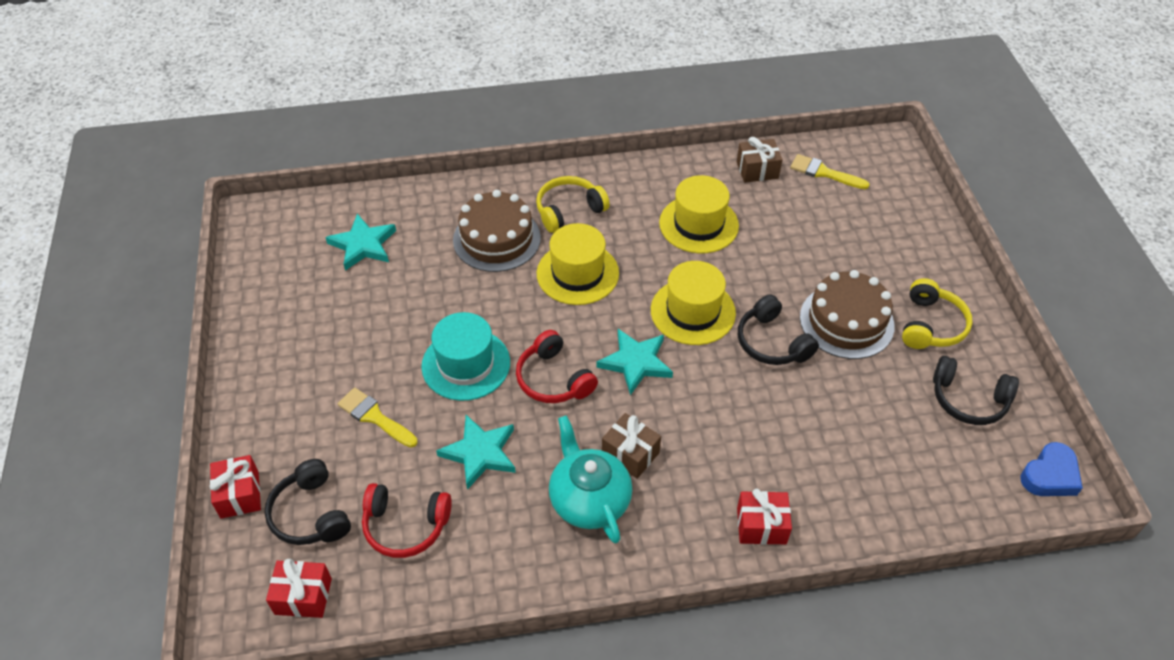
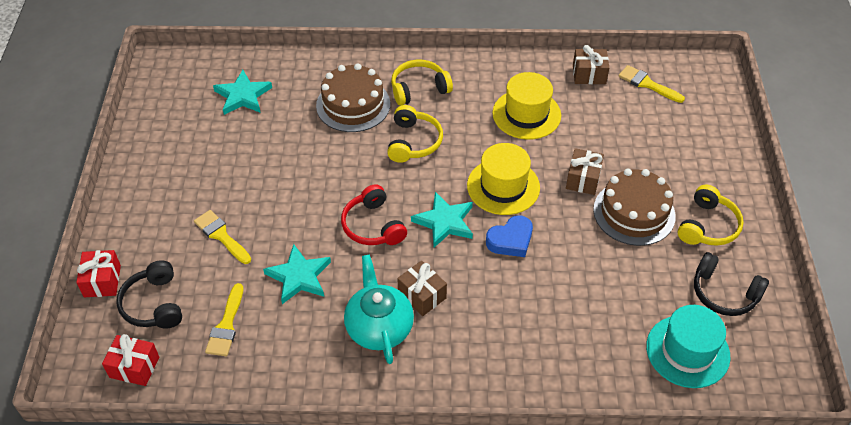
camera: 10 degrees right, 0 degrees up
red headphones [362,483,452,558] -> yellow brush [205,283,243,356]
turquoise hat [421,312,510,401] -> turquoise hat moved to [646,305,730,388]
yellow hat [537,223,619,305] -> yellow headphones [387,105,443,163]
red gift [737,489,792,545] -> none
black headphones [738,294,819,365] -> none
blue heart [1021,442,1083,496] -> blue heart moved to [486,215,533,257]
none -> brown gift [566,148,604,195]

